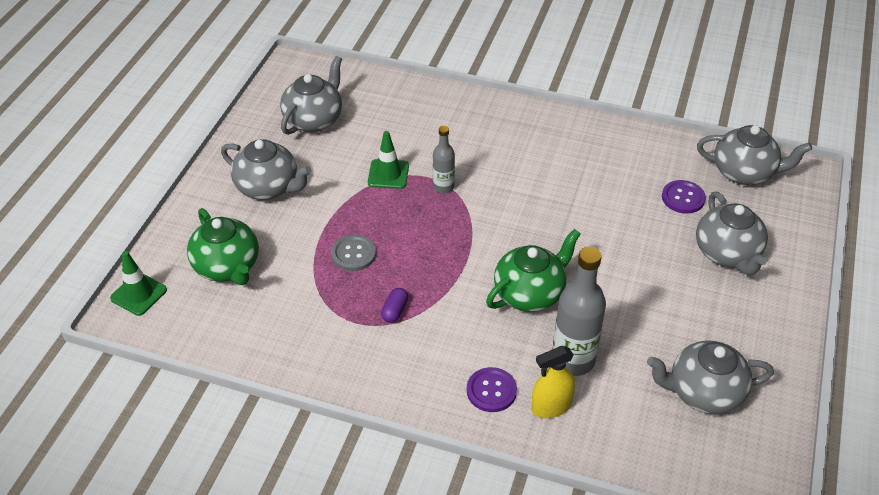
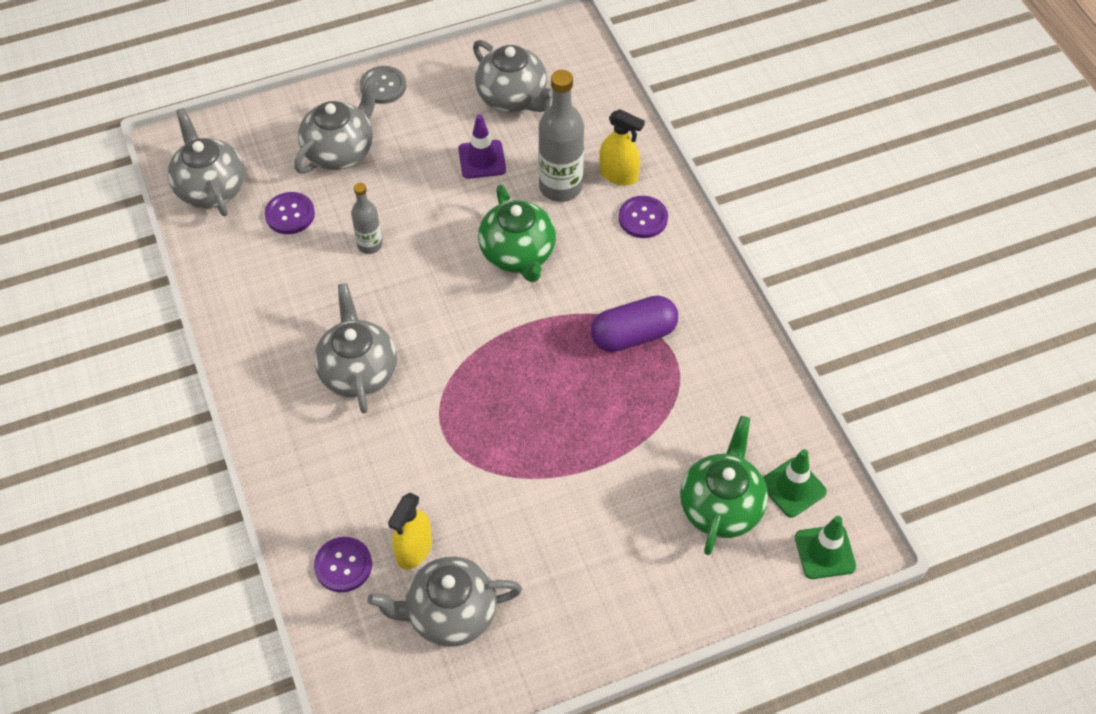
camera: 130 degrees left, 10 degrees up
grey teapot [221,139,311,200] -> grey teapot moved to [314,283,397,413]
grey button [331,234,376,271] -> grey button moved to [360,66,407,104]
green traffic cone [368,131,409,189] -> green traffic cone moved to [763,449,827,518]
purple capsule [381,288,408,323] -> purple capsule [591,295,678,352], size x1.99
grey bottle [433,126,455,194] -> grey bottle moved to [351,183,382,254]
green teapot [486,229,581,312] -> green teapot turned 120 degrees counterclockwise [478,185,556,282]
none -> purple button [314,537,372,593]
none -> yellow spray bottle [388,493,432,569]
none -> purple traffic cone [458,114,506,179]

